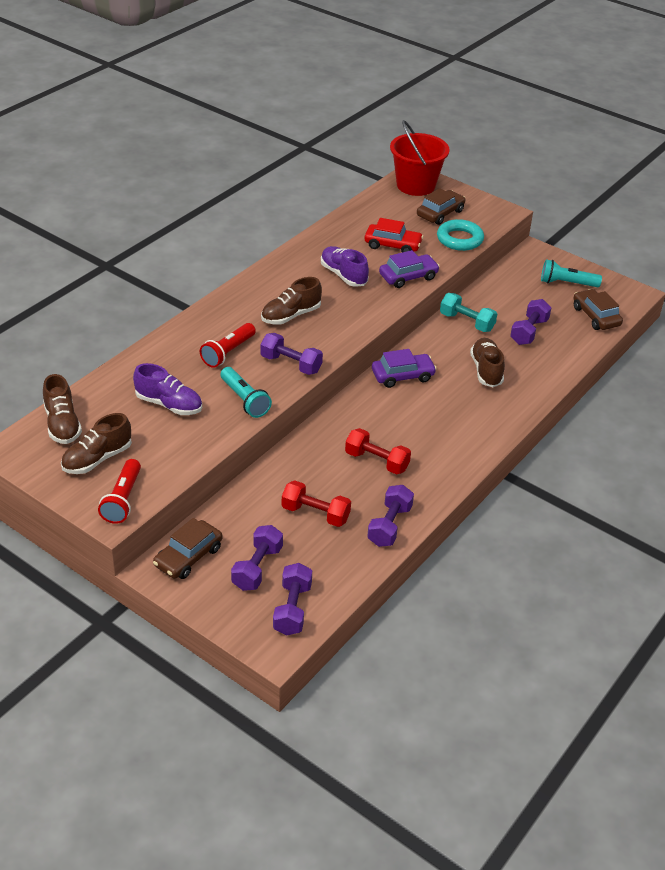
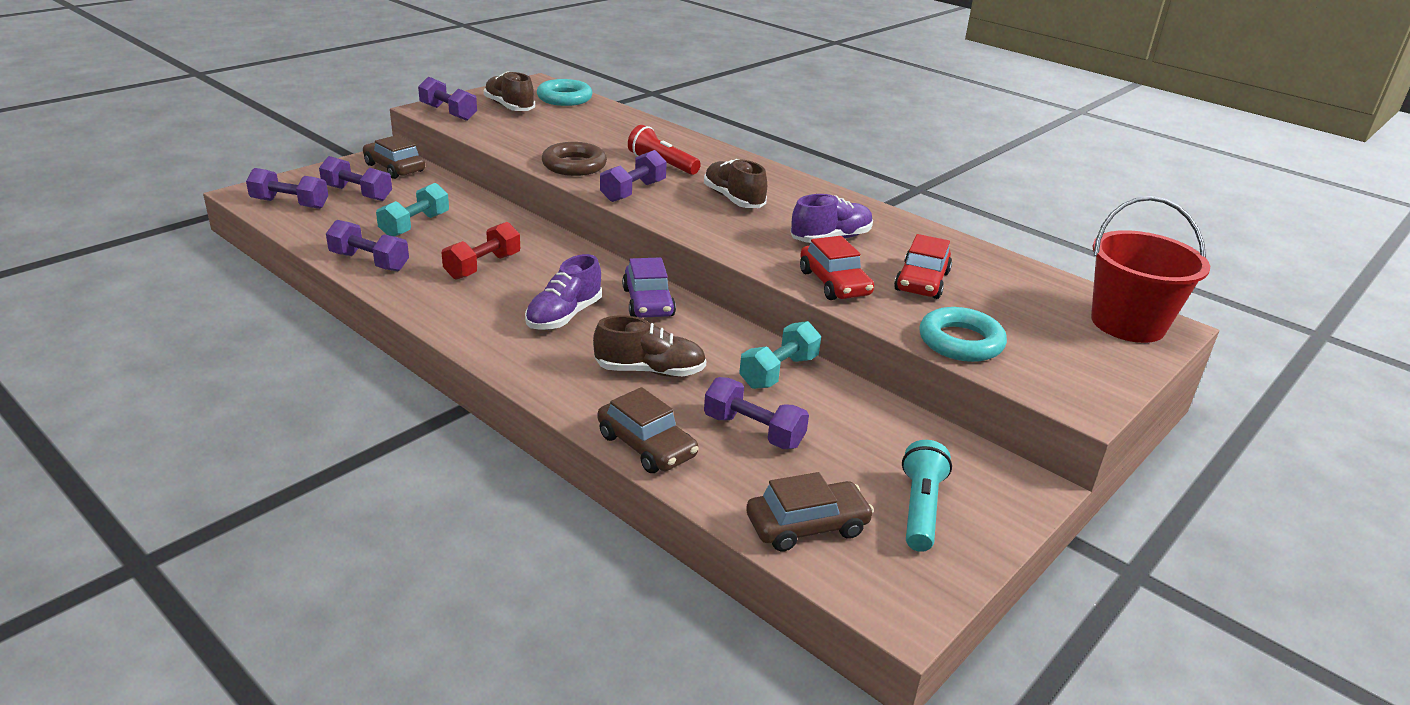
camera: 95 degrees right, 10 degrees down
brown shoe [43,374,82,444] -> turquoise ring [537,79,592,106]
red flashlight [98,459,141,524] -> purple dumbbell [418,77,477,121]
purple shoe [133,363,202,415] -> purple shoe moved to [525,254,602,330]
turquoise flashlight [220,367,272,418] -> brown ring [542,142,607,176]
red dumbbell [282,481,351,527] -> turquoise dumbbell [376,183,449,236]
purple car [379,250,440,288] -> red car [800,236,874,300]
brown car [417,188,465,225] -> brown car moved to [598,387,698,473]

